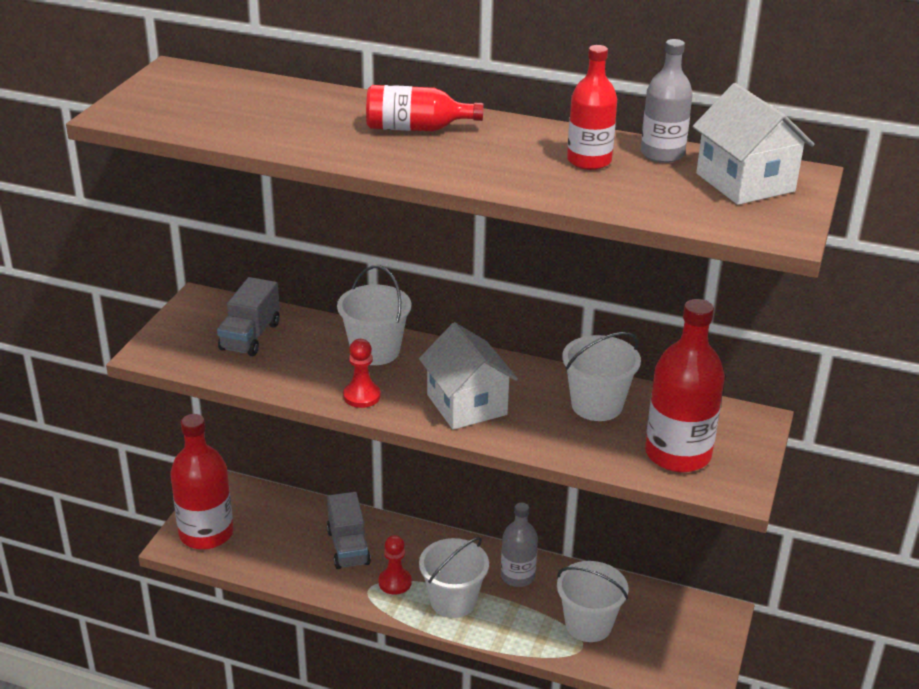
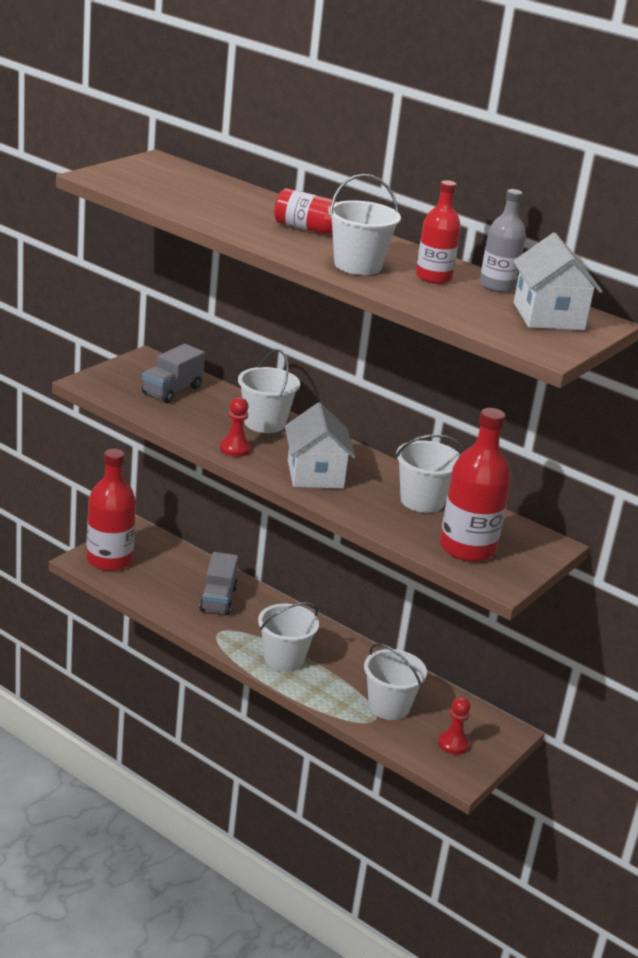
camera: 15 degrees right, 5 degrees down
red pawn [379,535,412,595] -> red pawn moved to [438,697,470,755]
grey bottle [501,503,538,587] -> none
none -> white bucket [328,174,401,275]

